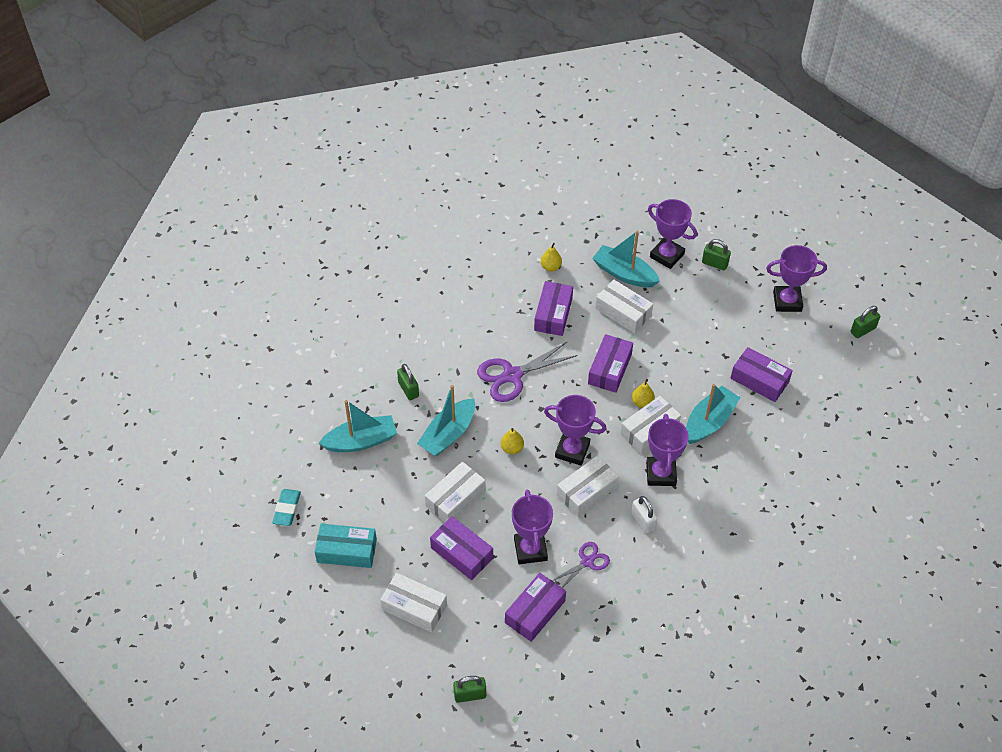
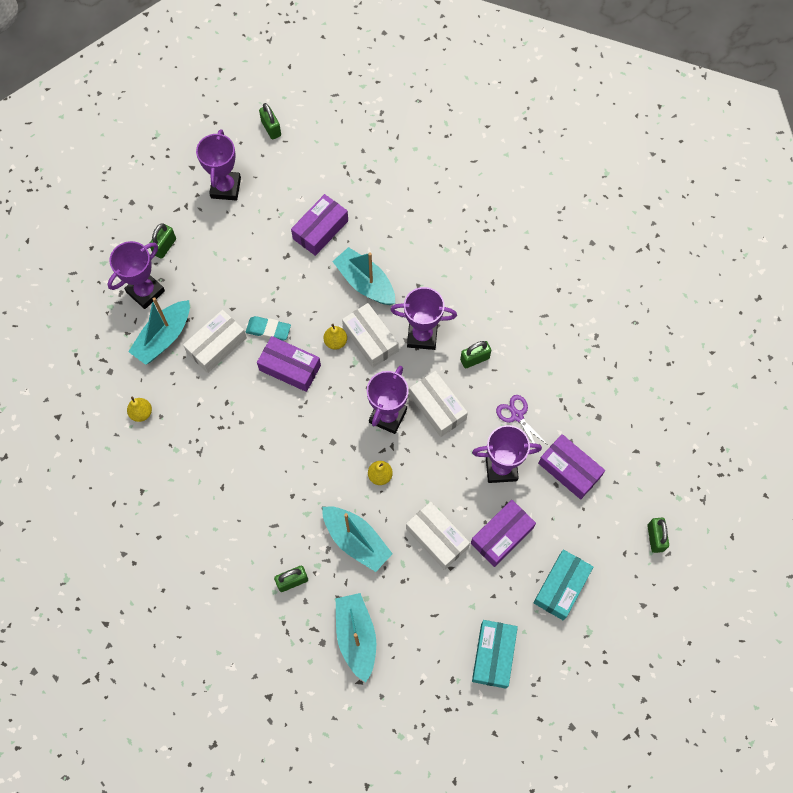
camera: 85 degrees left, 15 degrees up
turquoise eraser [272,489,301,526] -> turquoise eraser moved to [246,316,291,341]
white box [380,573,447,632] -> turquoise box [533,550,593,620]
purple scissors [477,341,578,402] -> none
purple box [534,281,573,336] -> none
white padlock [631,496,658,533] -> green padlock [460,341,491,368]

